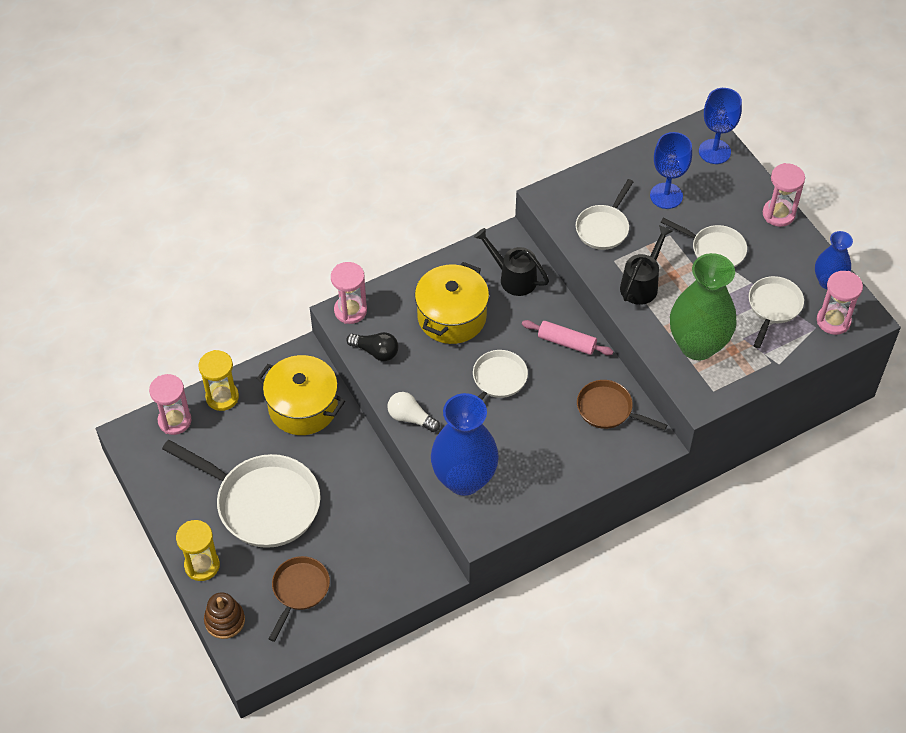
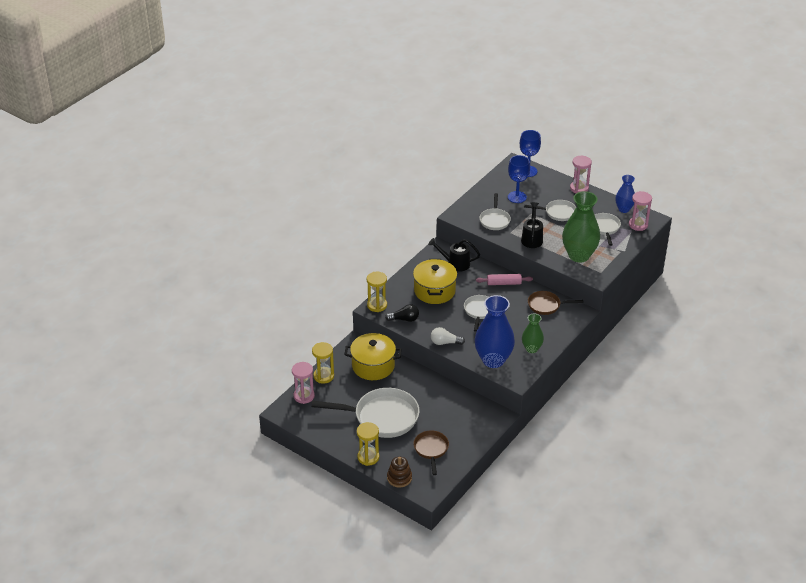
camera: 25 degrees left, 15 degrees down
pink hourglass [331,262,367,324] -> yellow hourglass [367,272,387,312]
none -> green vase [522,313,544,353]

